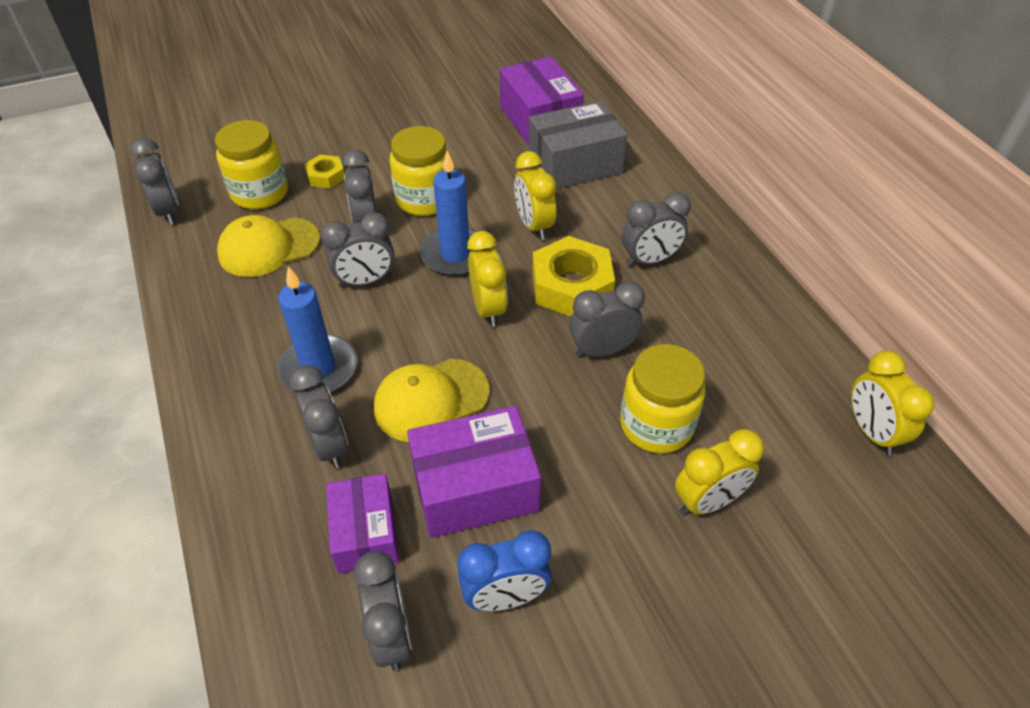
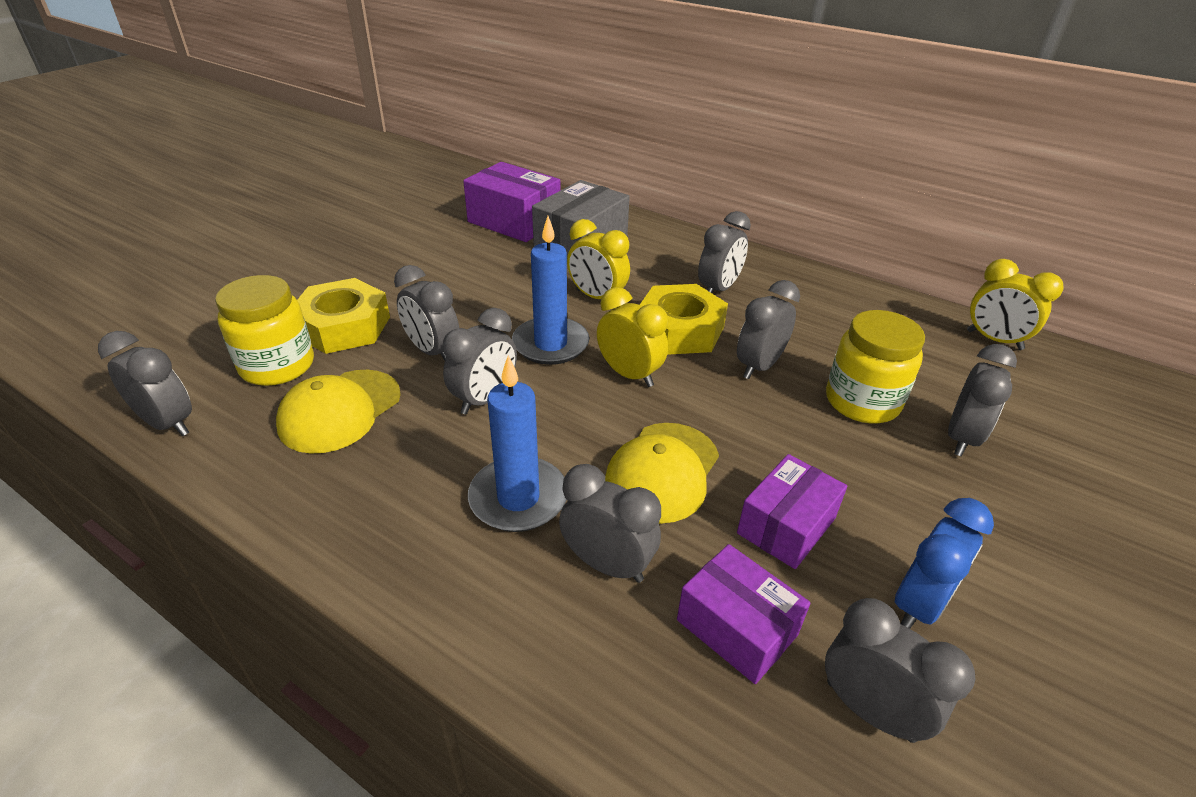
camera: 35 degrees left, 10 degrees down
yellow nut [305,155,345,189] -> yellow nut [297,278,390,354], size x1.92
yellow jar [389,126,450,216] -> none
purple box [407,406,541,538] -> purple box [737,454,847,569], size x0.67
yellow clock [675,429,764,515] -> grey clock [948,344,1017,457]

